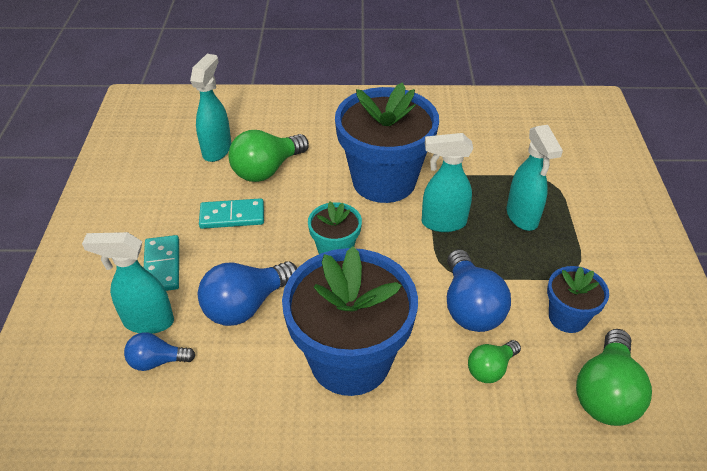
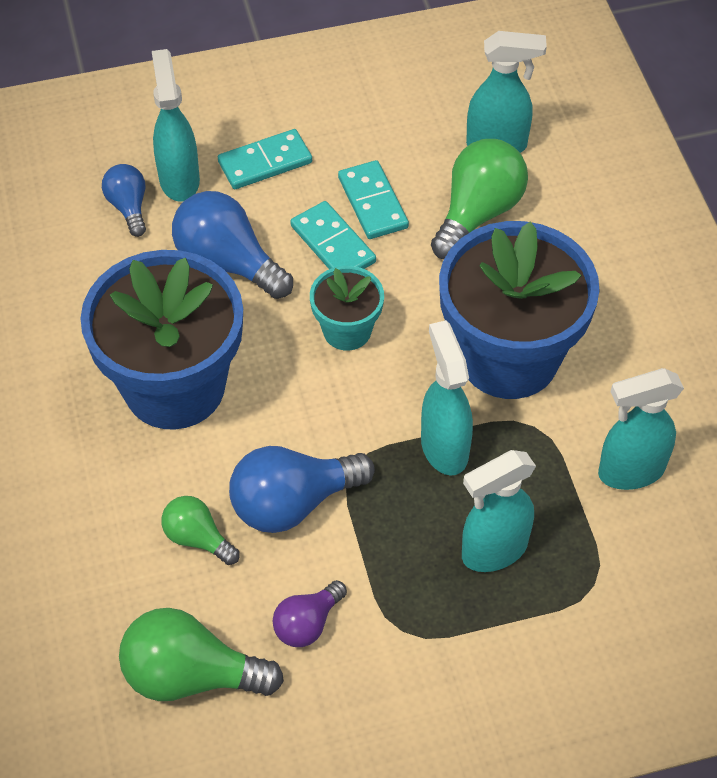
camera: 75 degrees right, 10 degrees up
green light bulb [228,130,309,182] -> green light bulb turned 90 degrees clockwise [431,139,528,259]
blue flower pot [547,266,609,333] -> purple light bulb [273,580,347,647]
none -> turquoise domino [290,201,376,269]
none -> turquoise spray bottle [598,368,684,490]

